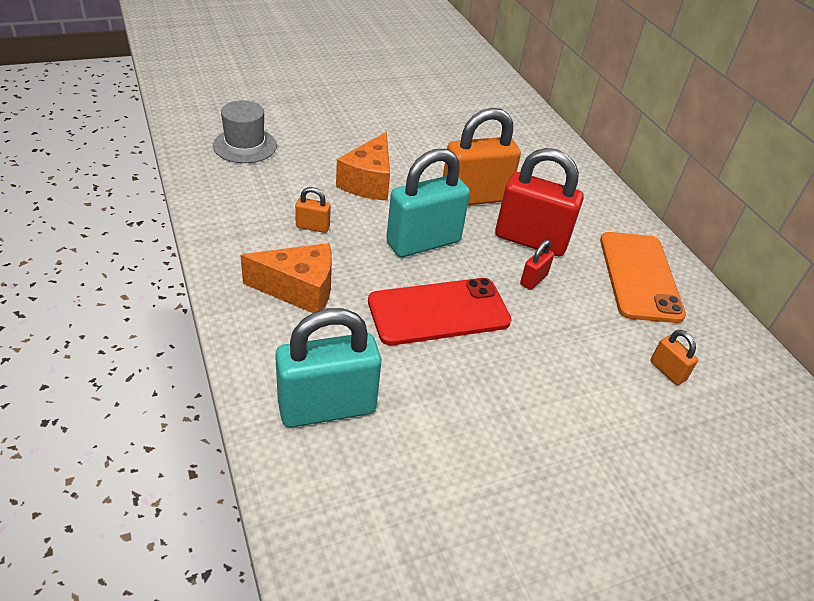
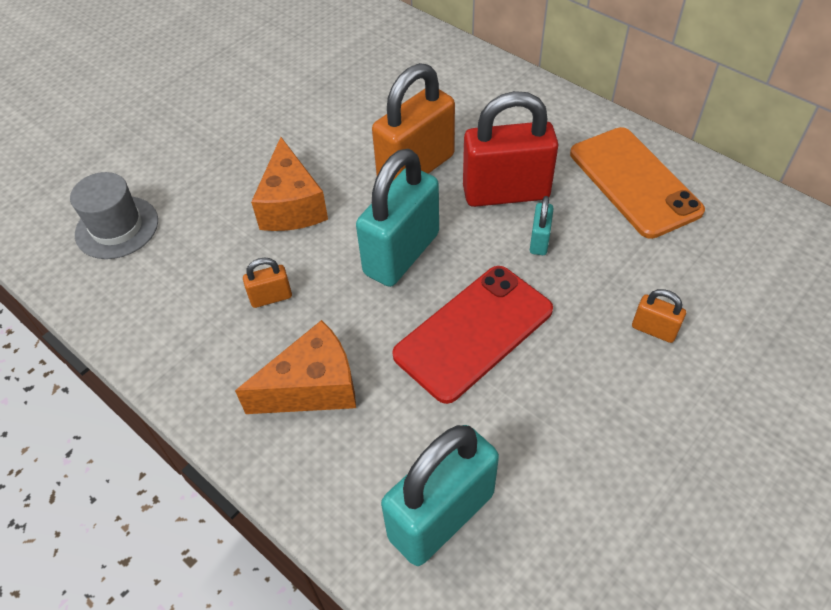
camera: 20 degrees left, 10 degrees up
red padlock [520,240,554,290] -> turquoise padlock [530,196,554,255]
orange padlock [651,330,698,385] -> orange padlock moved to [632,289,686,343]

